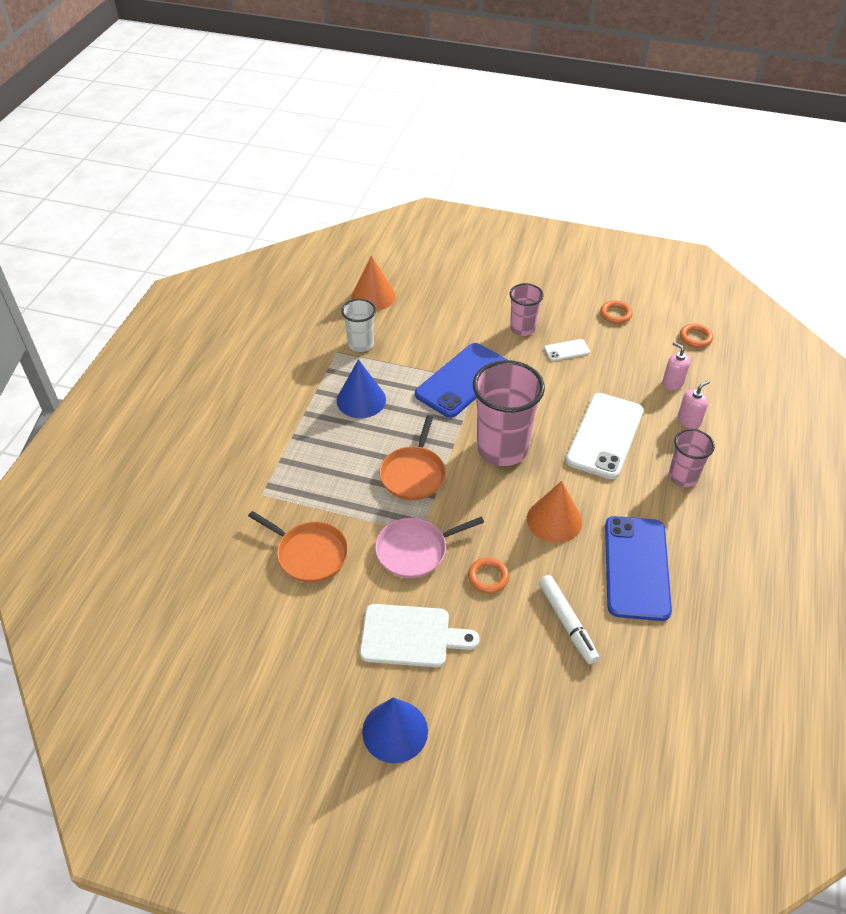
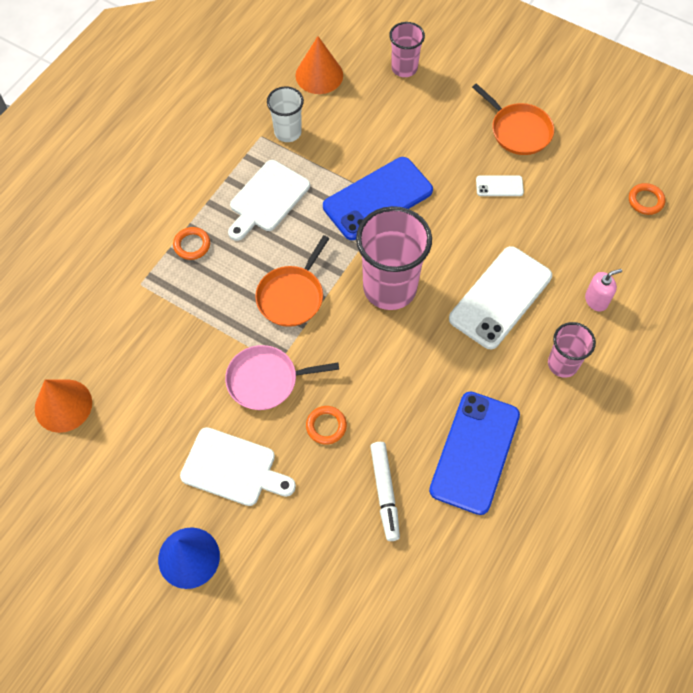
camera: 15 degrees right, 15 degrees up
orange pan [248,511,348,583] -> orange pan moved to [472,83,554,155]
blue cone [337,359,386,418] -> white cutting board [228,160,310,241]
pink cup [509,283,544,336] -> pink cup moved to [389,22,425,77]
orange cone [527,481,582,543] -> orange cone moved to [35,379,92,433]
orange ring [600,301,633,324] -> orange ring moved to [173,227,210,260]
pink soap dispenser [662,342,691,390] -> none

